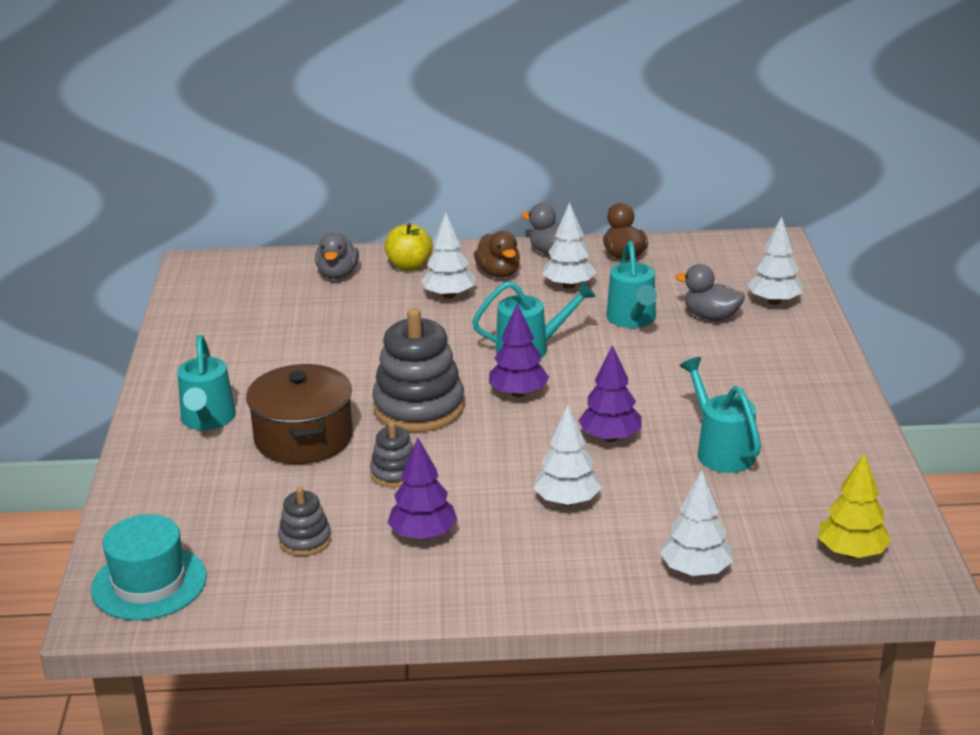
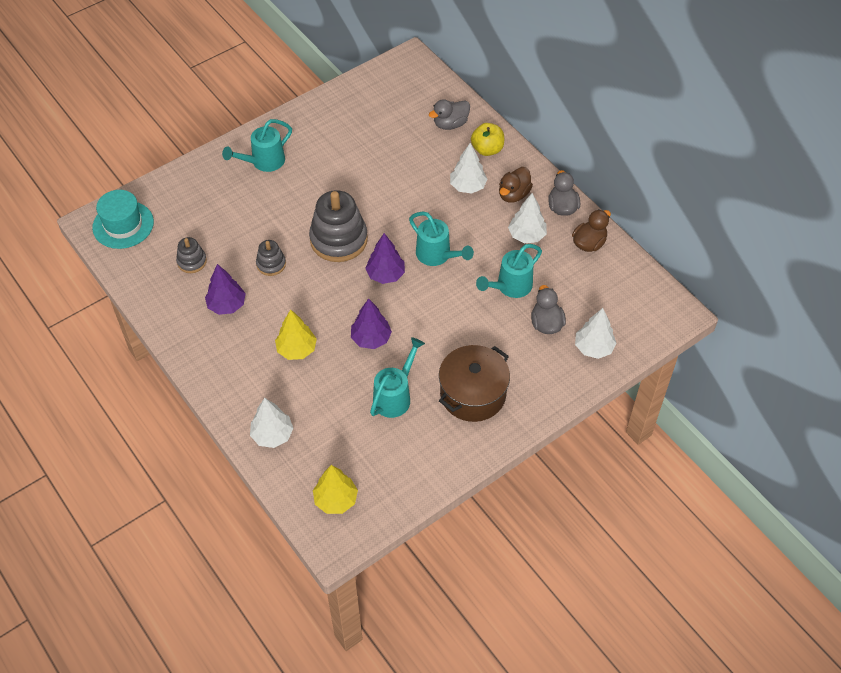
camera: 55 degrees right, 25 degrees up
brown pot [246,364,353,464] -> brown pot moved to [439,345,510,422]
white tree [533,405,602,506] -> yellow tree [275,309,317,360]

